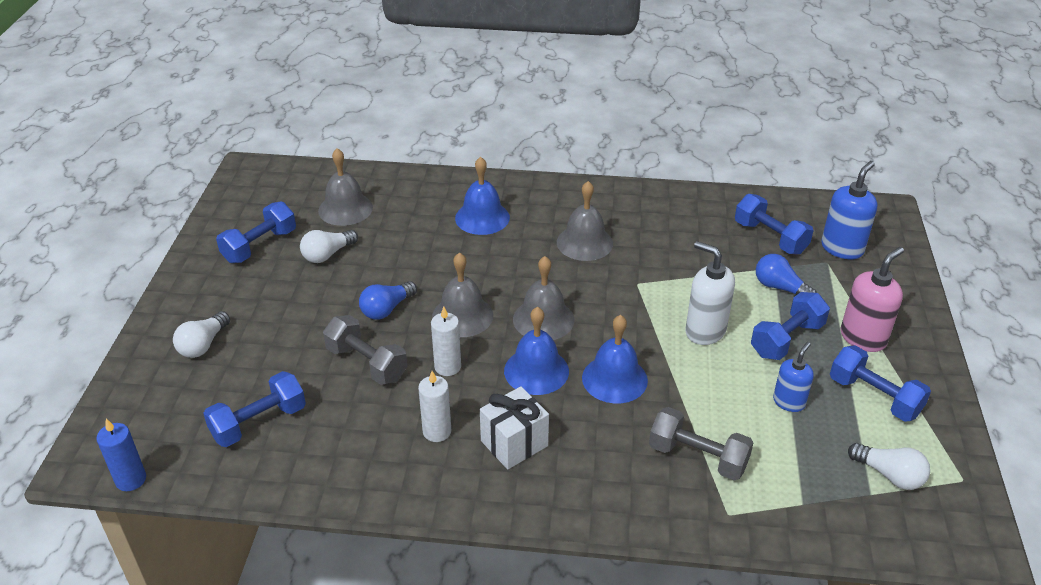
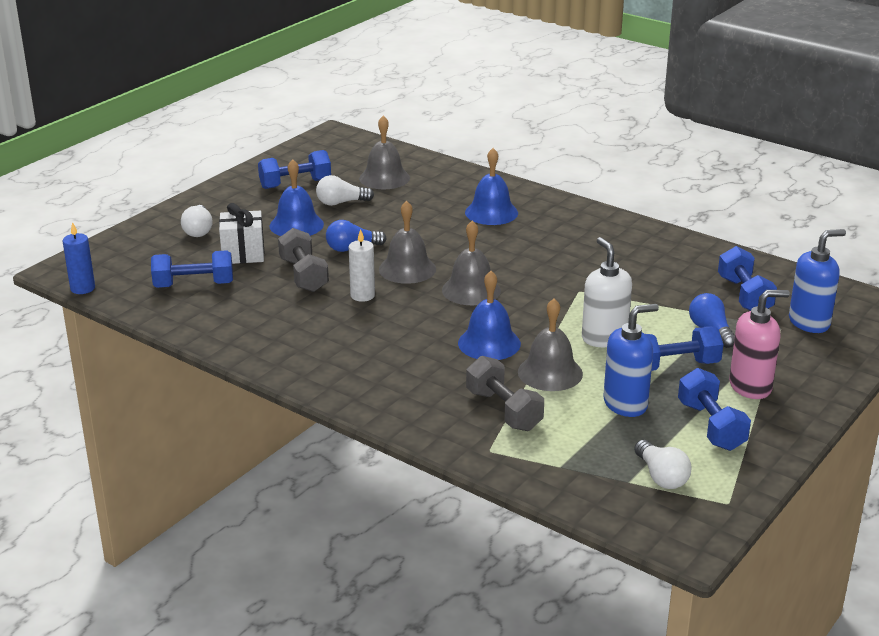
camera: 30 degrees right, 10 degrees down
white light bulb [173,311,230,358] -> white light bulb turned 60 degrees counterclockwise [181,205,213,237]
white candle [418,371,451,442] -> none
white gift [480,386,549,469] -> white gift moved to [219,203,264,264]
blue bell [504,307,569,395] -> blue bell moved to [270,159,324,236]
grey bell [557,181,613,261] -> grey bell moved to [518,299,583,391]
blue soap dispenser [773,342,814,412] -> blue soap dispenser [603,304,659,417], size x1.56

